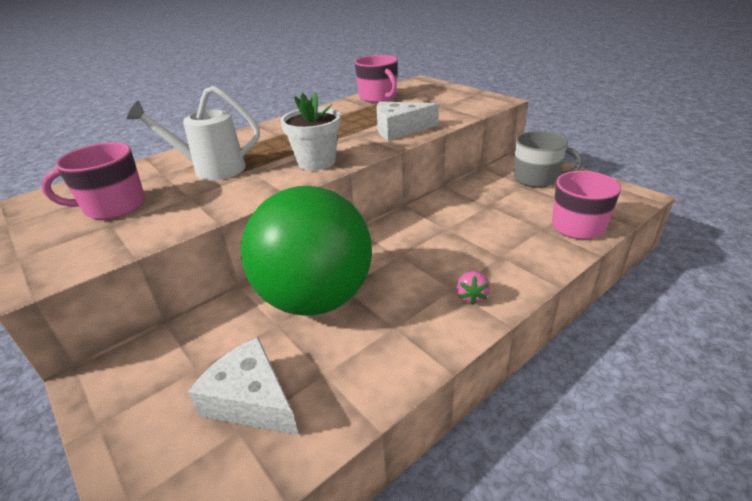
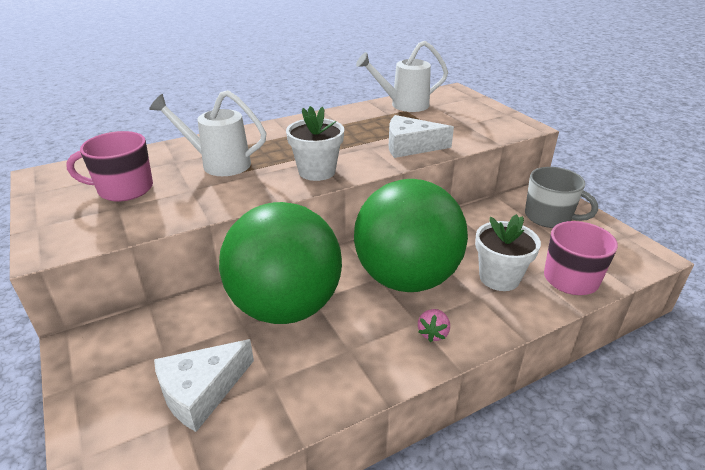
camera: 10 degrees right, 0 degrees up
white cheese [188,337,298,435] -> white cheese turned 90 degrees counterclockwise [154,339,254,432]
pink mug [355,55,398,103] -> white watering can [356,41,448,112]
none -> green ball [354,179,468,292]
none -> white flower pot [475,214,541,291]

